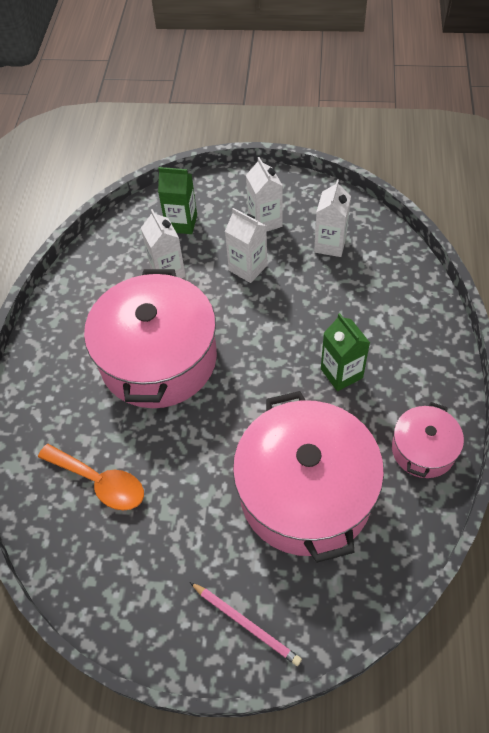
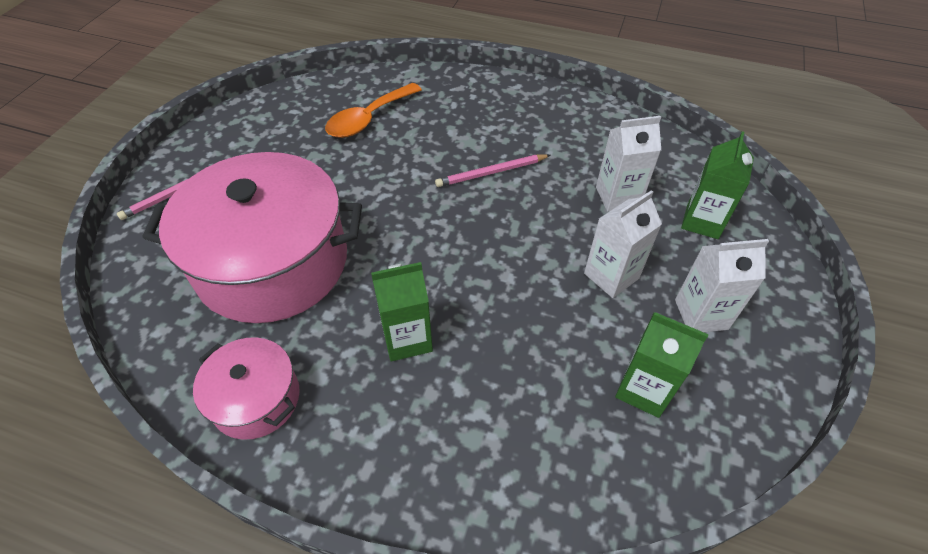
camera: 100 degrees right, 5 degrees down
pink pot [84,269,217,408] -> pink pencil [435,154,550,187]
white carton [314,179,351,257] -> green carton [615,312,709,418]

